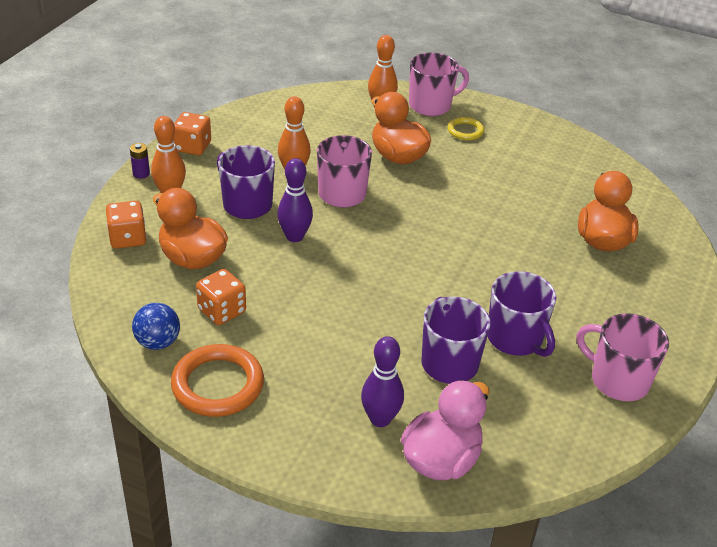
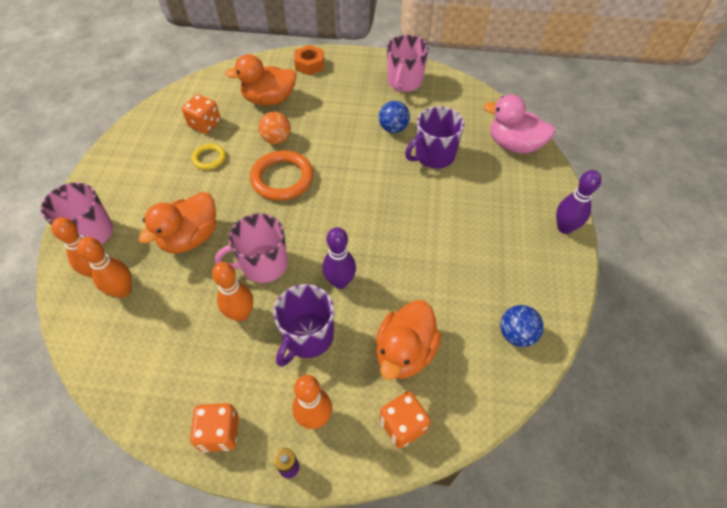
camera: 105 degrees left, 15 degrees up
orange ring [171,344,264,417] -> orange ring moved to [250,150,314,201]
orange dice [196,269,246,325] -> orange dice moved to [182,94,221,134]
purple bowling pin [361,336,404,427] -> purple bowling pin moved to [556,170,601,234]
yellow ring [447,117,484,140] -> yellow ring moved to [192,144,226,170]
purple mug [488,271,557,357] -> blue ball [379,101,410,133]
none -> orange bowling pin [77,237,132,298]
none -> orange ball [258,112,291,144]
none -> orange nut [294,45,324,75]

